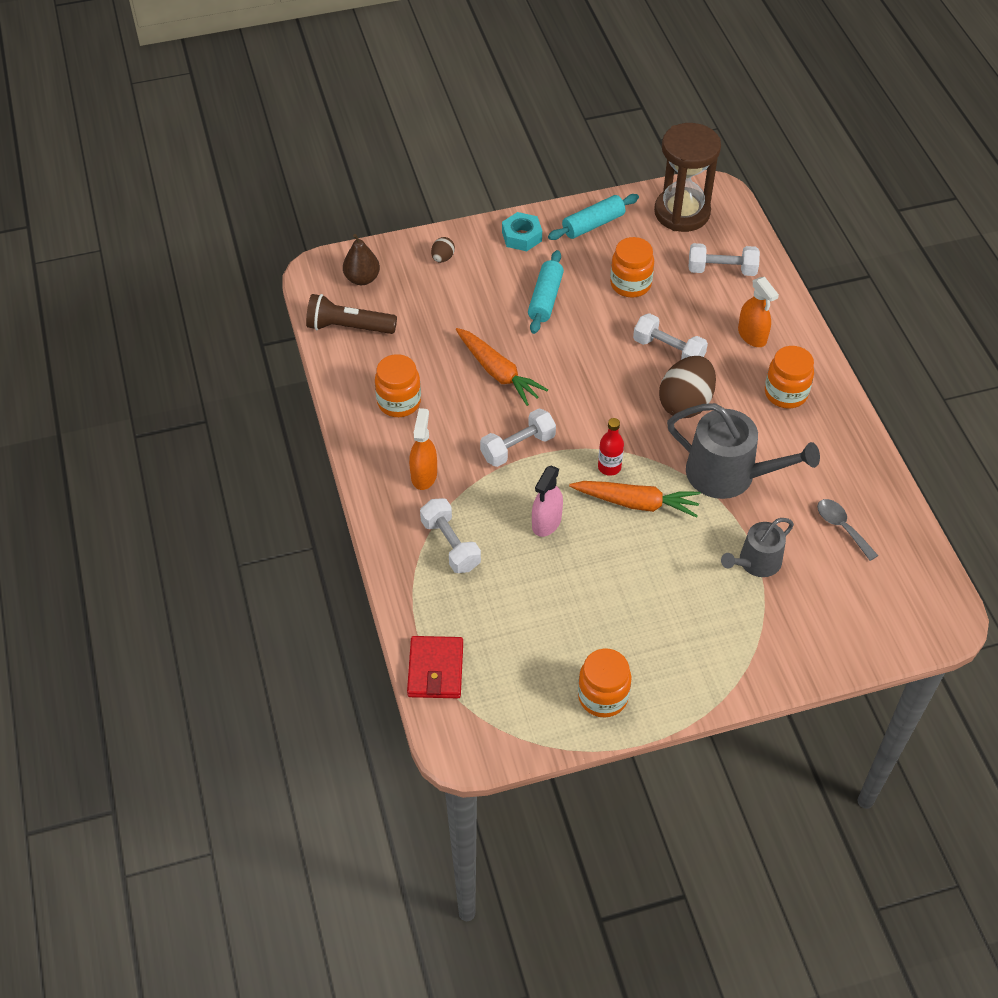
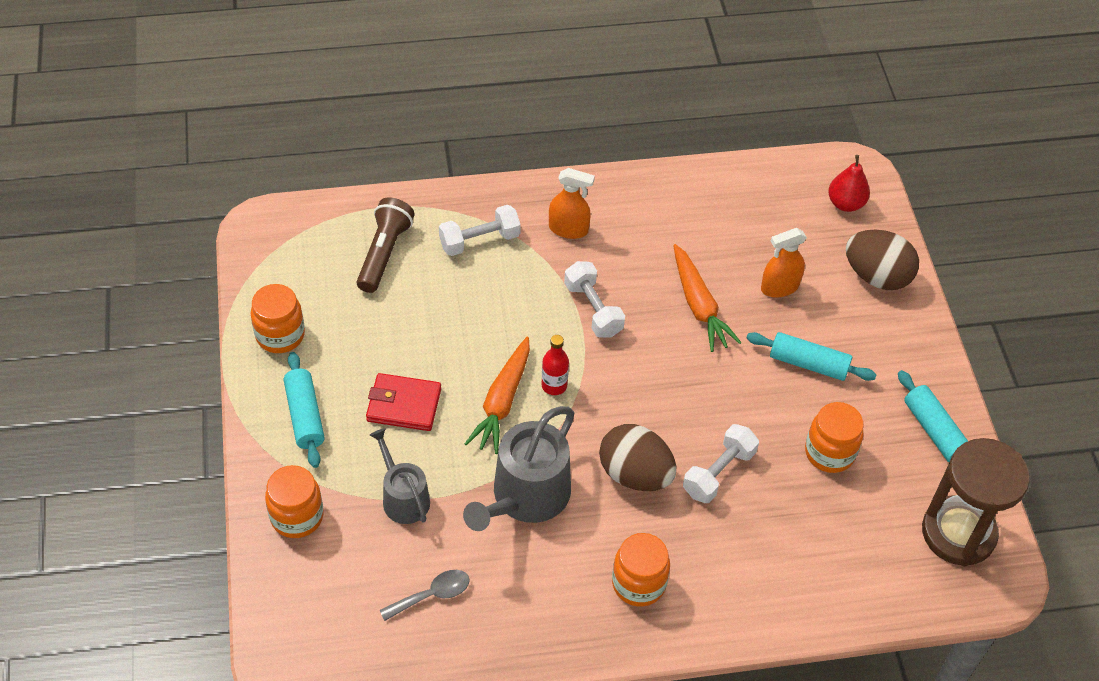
camera: 95 degrees right, 0 degrees up
brown flashlight [306,294,397,334] -> brown flashlight moved to [357,198,415,293]
brown pear [343,234,380,285] -> red pear [828,155,870,212]
orange jar [375,354,421,417] -> orange jar moved to [265,465,324,538]
red wallet [407,636,463,698] -> red wallet moved to [366,373,441,431]
brown egg [431,237,455,263] -> brown egg [846,230,919,290], size x2.15
orange carrot [456,328,548,406] -> orange carrot turned 75 degrees counterclockwise [673,244,742,352]
turquoise nut [502,212,542,251] -> none
pink spray bottle [532,465,563,537] -> none
white dumbbell [689,243,760,276] -> none
orange spray bottle [738,277,779,347] -> orange spray bottle moved to [761,228,807,298]
none -> turquoise rolling pin [284,352,325,468]

